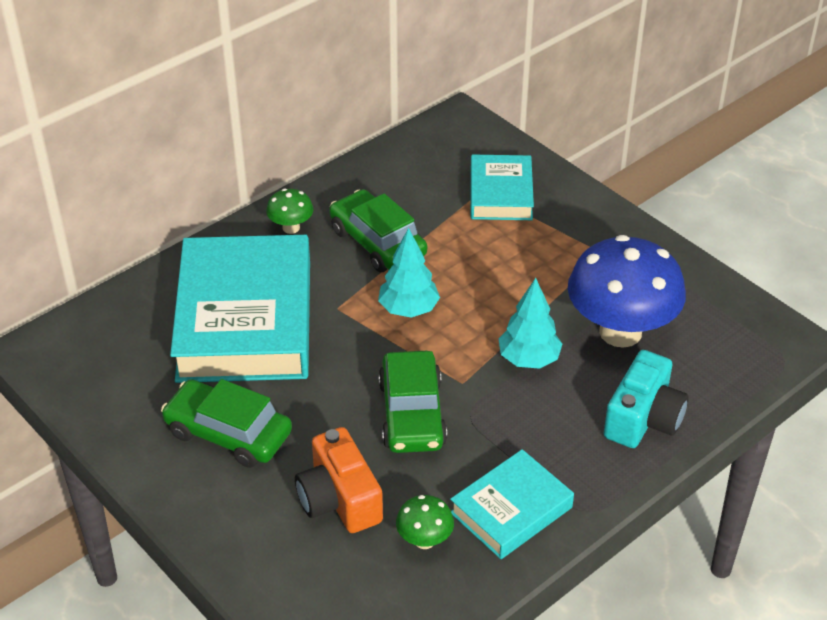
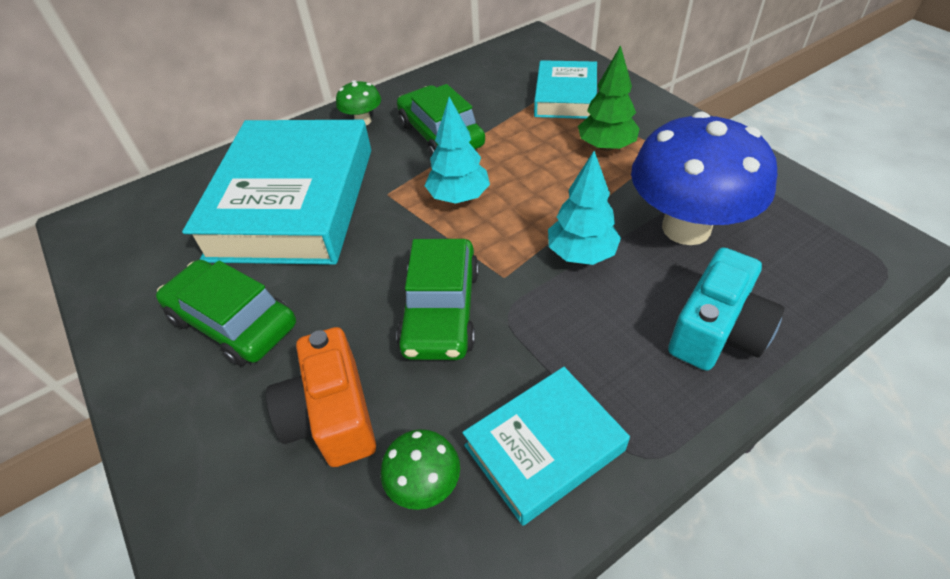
camera: 10 degrees right, 5 degrees up
none -> green tree [578,45,640,151]

